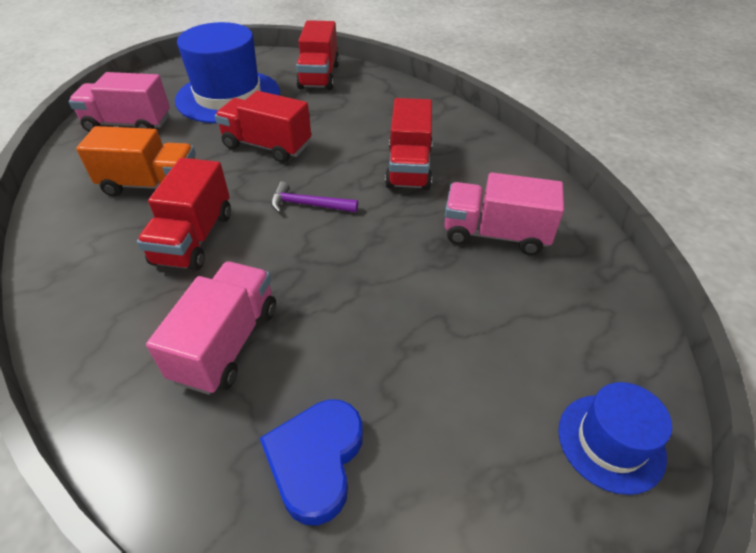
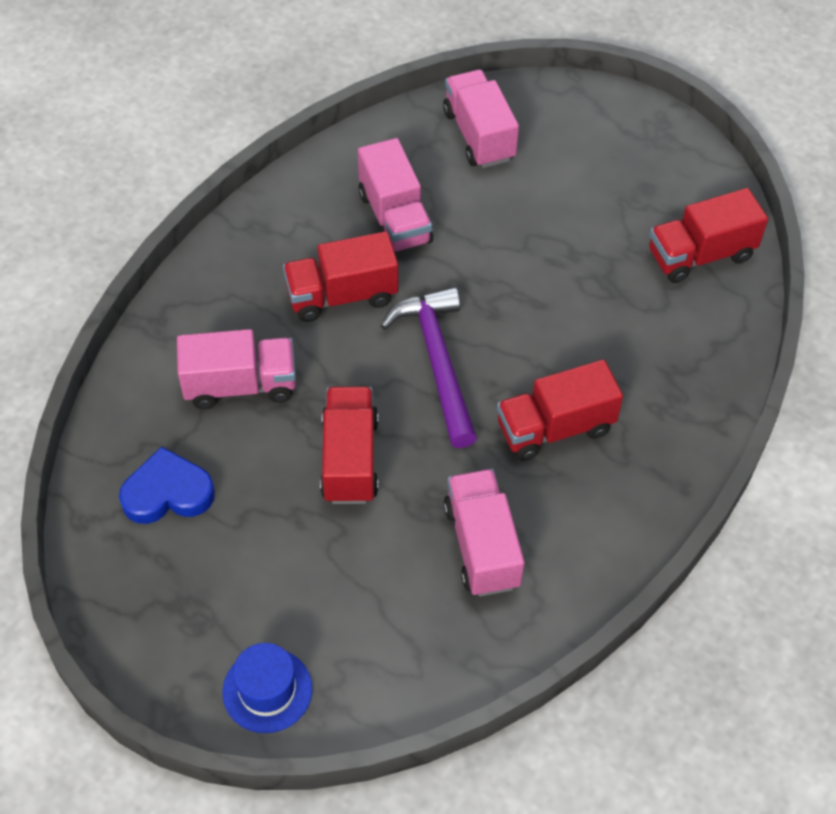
camera: 65 degrees right, 10 degrees up
orange truck [76,126,196,197] -> pink truck [358,138,433,251]
blue hat [175,22,280,123] -> none
red truck [215,91,311,163] -> red truck moved to [320,386,378,504]
purple hammer [271,181,358,213] -> purple hammer [381,287,477,448], size x1.83

